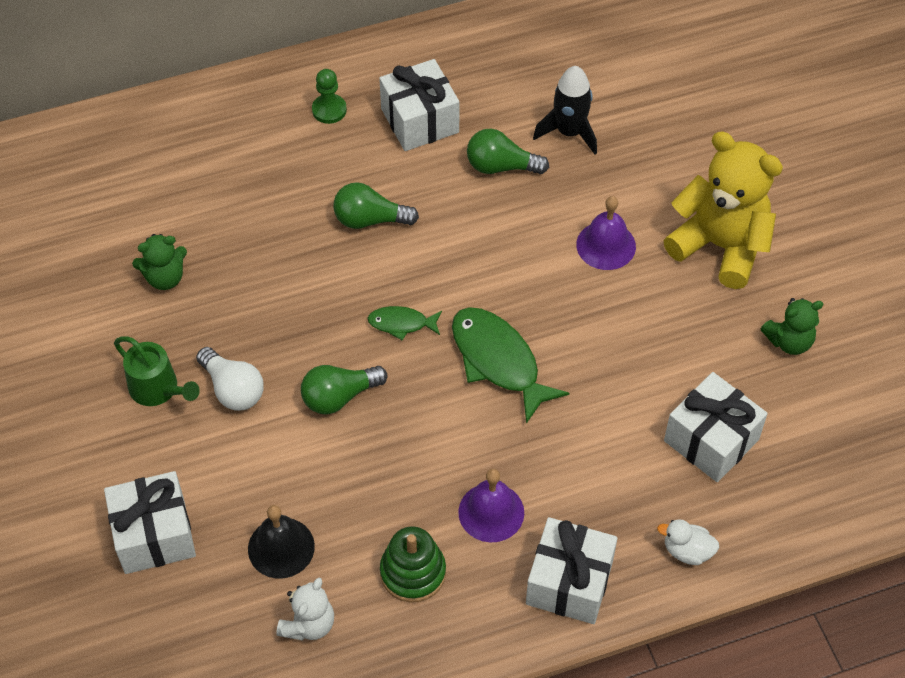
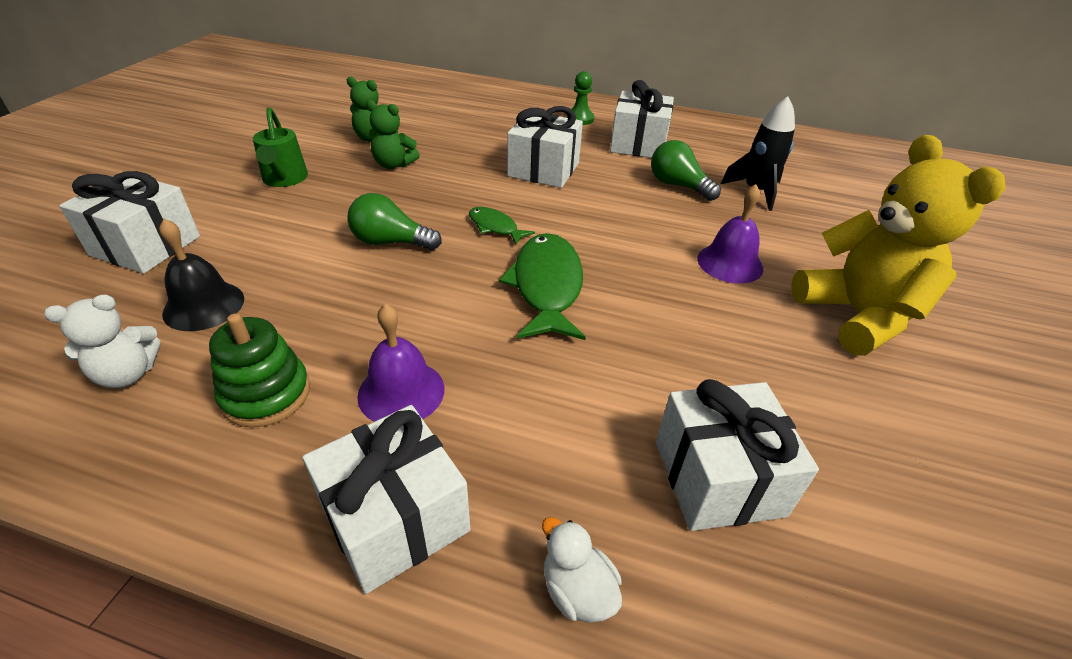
camera: 35 degrees right, 15 degrees down
white light bulb [196,347,264,411] -> none
green light bulb [333,182,419,229] -> white gift [507,106,583,188]
green teddy bear [761,298,823,355] -> green teddy bear moved to [366,100,420,169]

